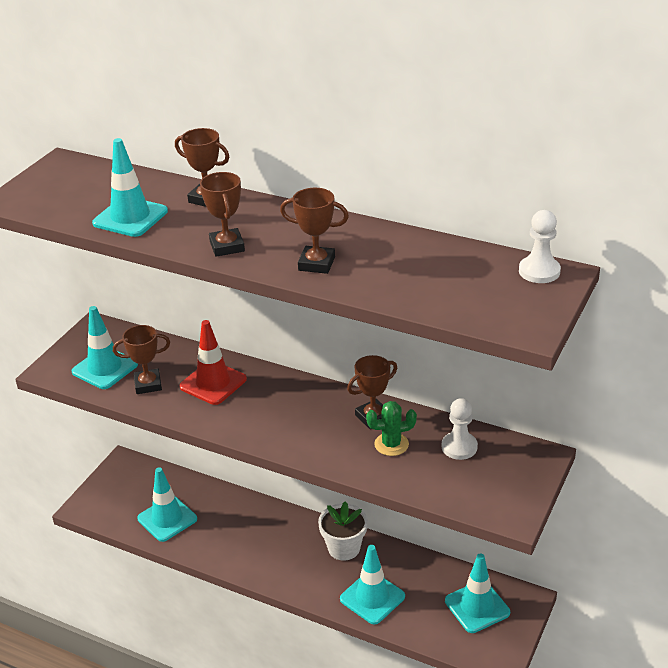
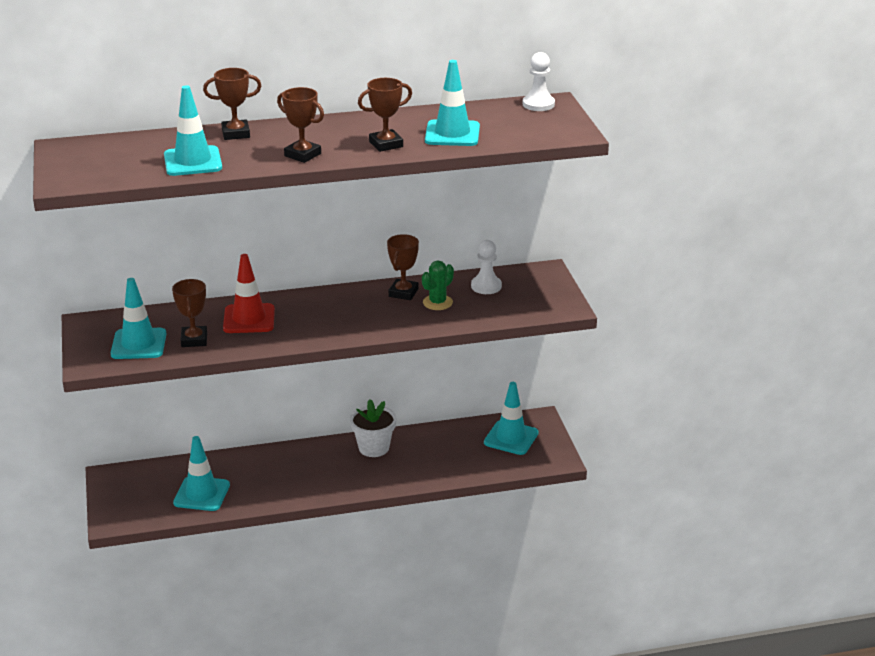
camera: 40 degrees left, 5 degrees down
brown trophy [113,325,170,394] -> brown trophy turned 45 degrees counterclockwise [172,279,207,347]
turquoise traffic cone [340,545,405,624] -> turquoise traffic cone moved to [425,60,480,146]

